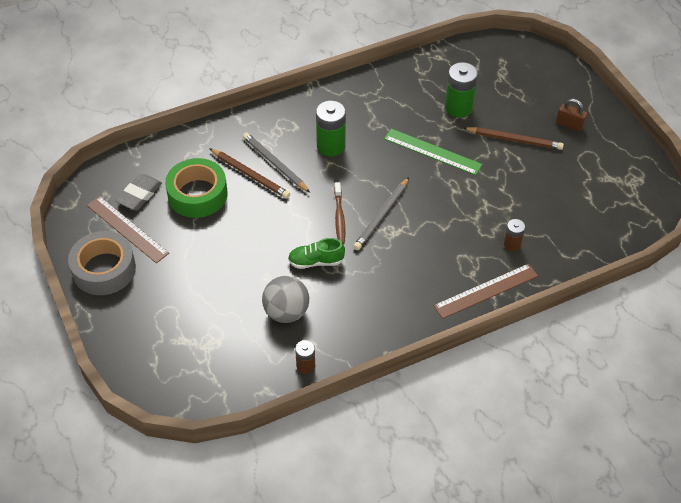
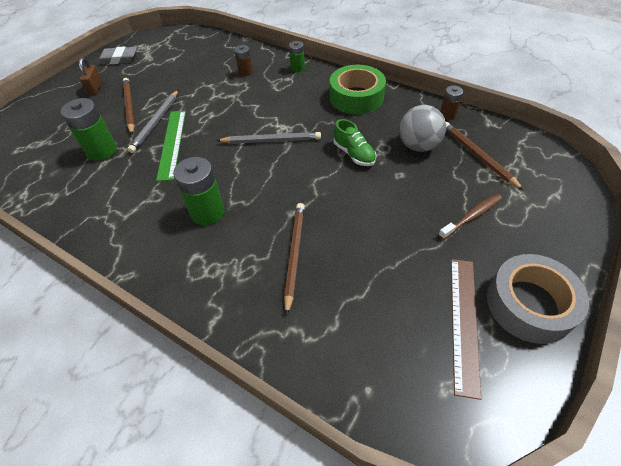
camera: 120 degrees left, 0 degrees up
grey eraser [116,174,162,210] -> grey eraser moved to [98,46,137,64]
green tape [165,158,227,218] -> green tape moved to [330,65,386,114]
grey pencil [243,132,310,193] -> grey pencil moved to [128,90,179,153]
brown toothbrush [334,182,345,244] -> brown toothbrush moved to [438,194,502,239]
brown ruler [434,264,538,319] -> green battery [289,41,305,72]
none -> brown pencil [446,122,524,190]

